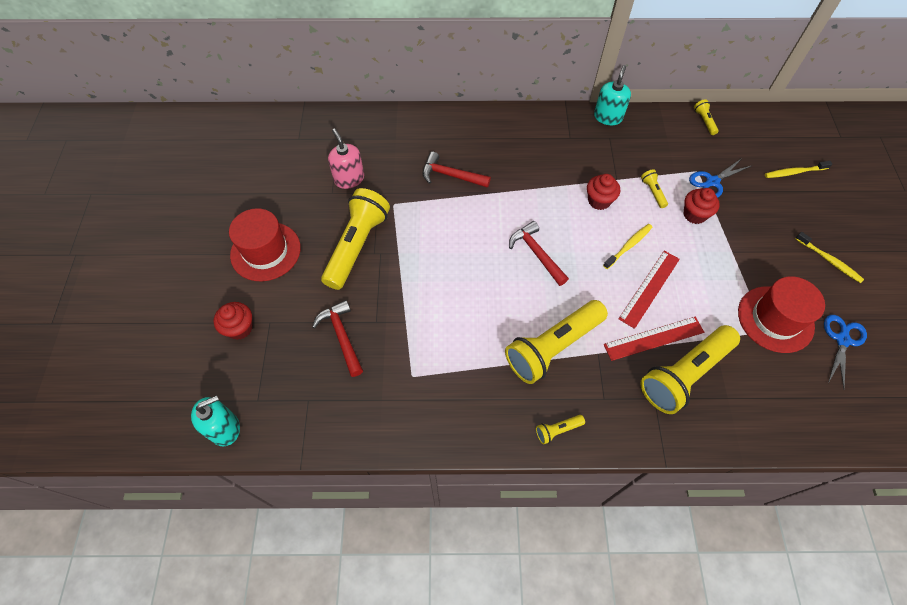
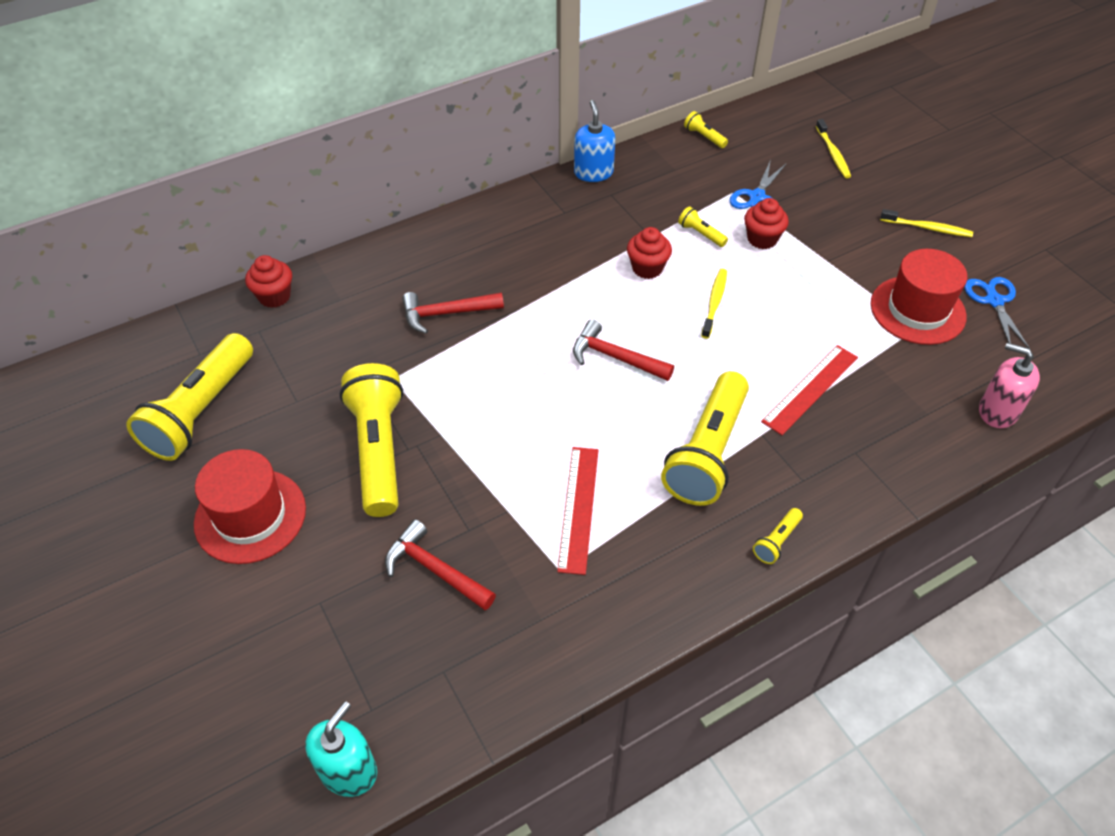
camera: 30 degrees left, 10 degrees down
red cupcake [214,302,253,340] -> red cupcake moved to [245,255,292,308]
pink soap dispenser [328,128,364,189] -> pink soap dispenser moved to [979,343,1040,428]
turquoise soap dispenser [594,65,631,125] -> blue soap dispenser [574,100,615,182]
red ruler [619,251,680,329] -> red ruler moved to [557,447,598,575]
yellow flashlight [640,325,740,414] -> yellow flashlight moved to [126,333,253,461]
yellow toothbrush [765,161,832,178] -> yellow toothbrush turned 60 degrees counterclockwise [816,119,851,178]

